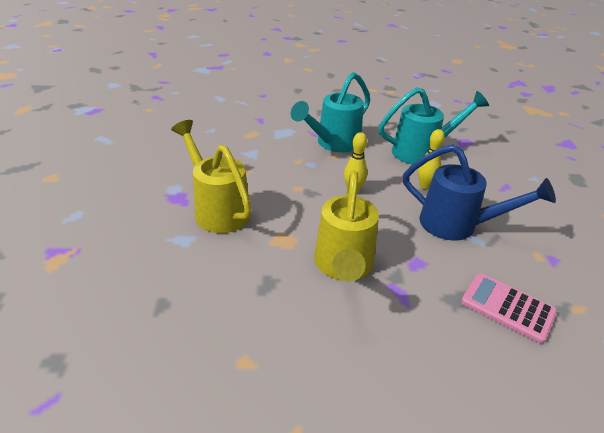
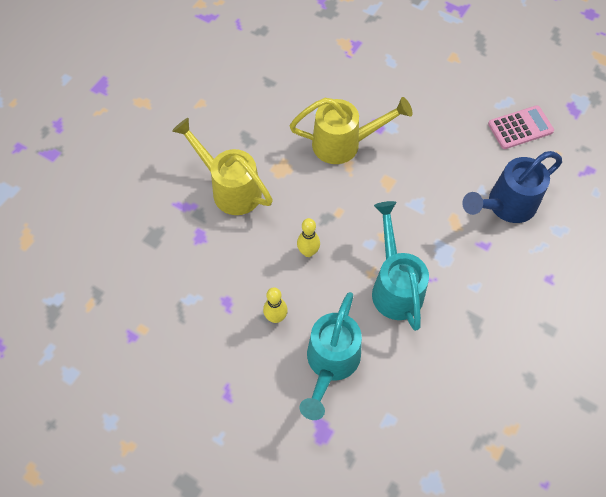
camera: 125 degrees right, 25 degrees up
blue watering can [403,144,556,241] -> blue watering can moved to [462,151,562,223]
pink calculator [461,273,557,344] -> pink calculator moved to [488,105,554,149]

